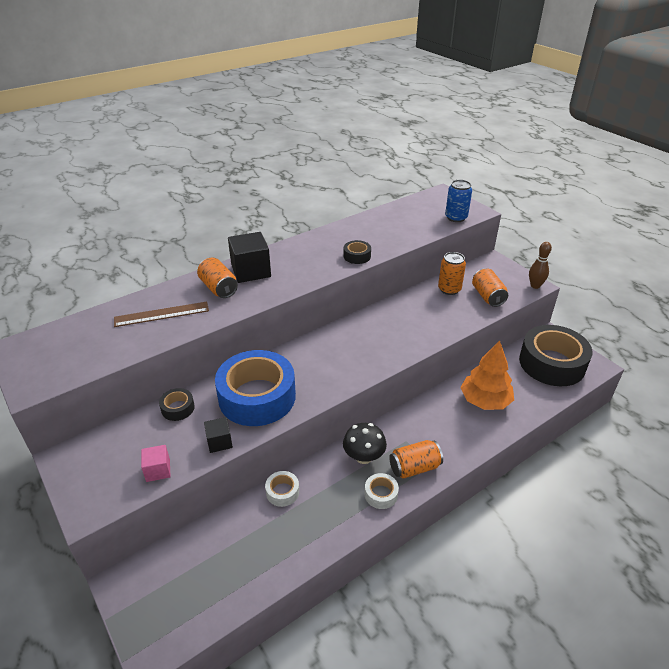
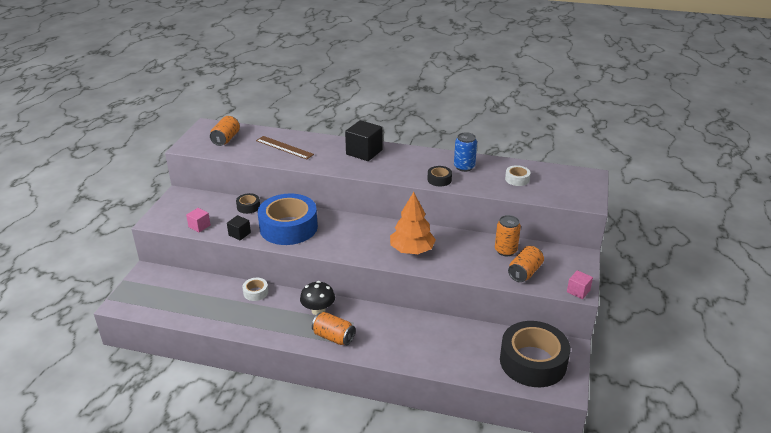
camera: 50 degrees right, 5 degrees down
orange can [197,258,238,298] -> orange can moved to [210,116,240,146]
white tape [365,473,399,509] -> white tape moved to [505,165,531,186]
blue can [445,180,472,222] -> blue can moved to [454,132,477,172]
orange tree [461,341,514,410] -> orange tree moved to [390,192,436,254]
brown bowling pin [529,242,552,289] -> pink cube [567,270,593,299]

